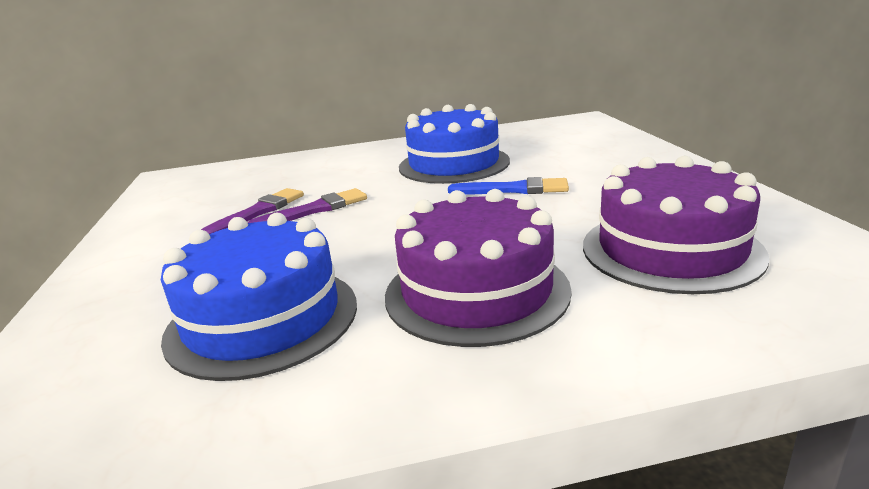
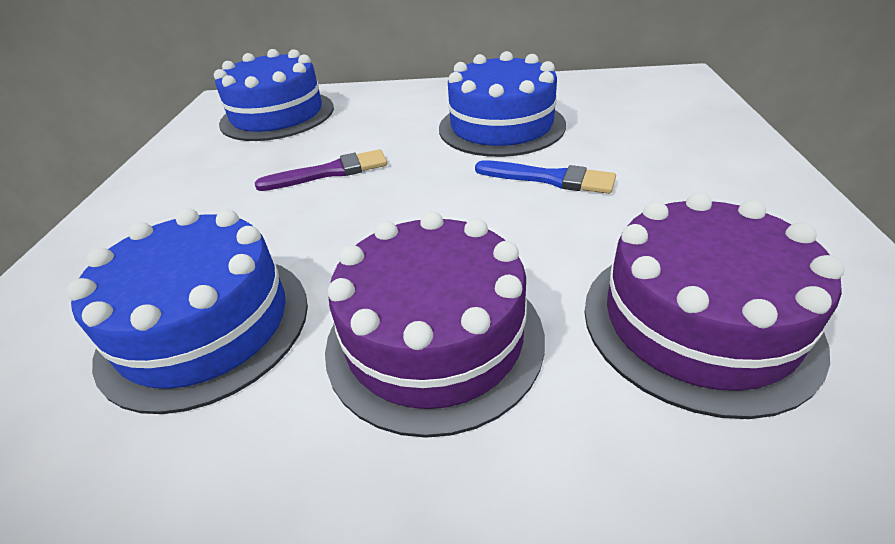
camera: 15 degrees right, 15 degrees up
purple brush [201,188,304,234] -> none
none -> blue cake [214,49,334,141]

